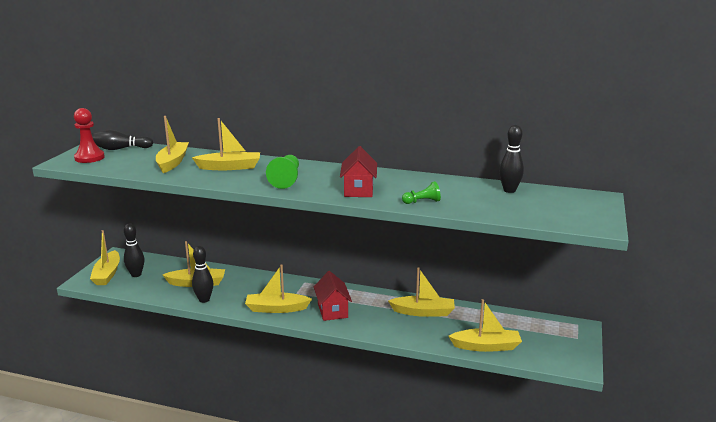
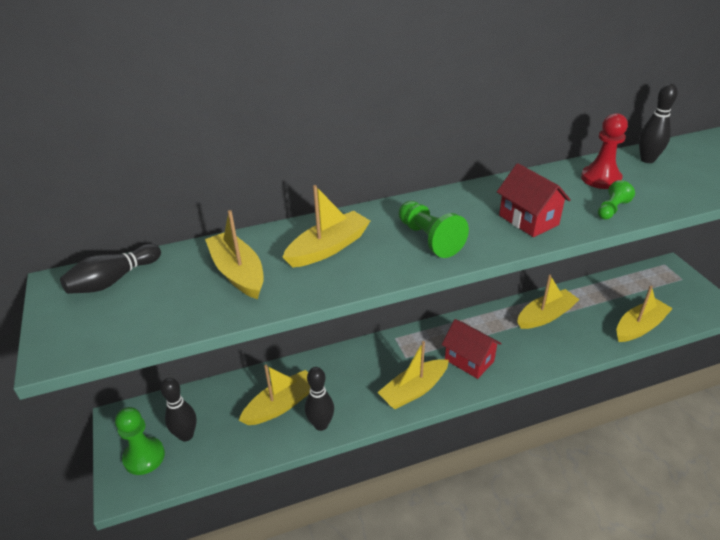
camera: 35 degrees left, 15 degrees up
red pawn [74,108,105,163] -> red pawn moved to [581,113,628,189]
yellow boat [90,230,120,285] -> green pawn [115,407,165,475]

